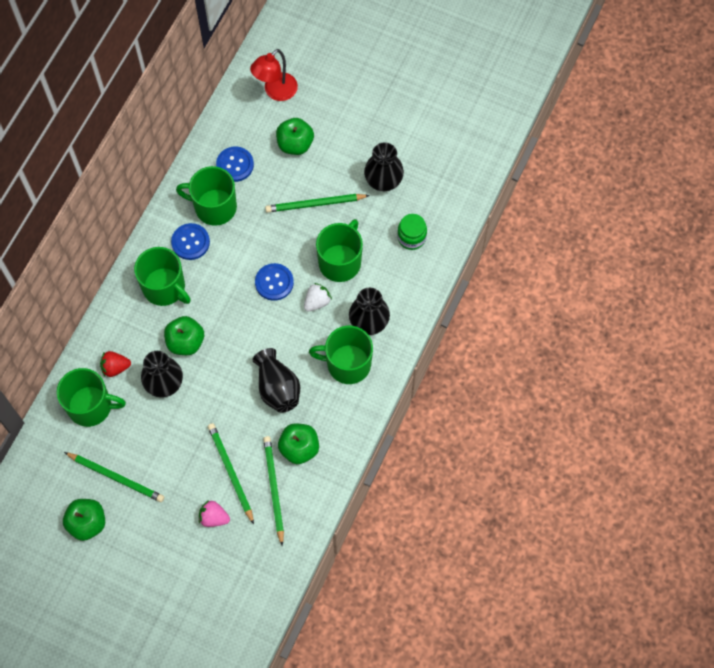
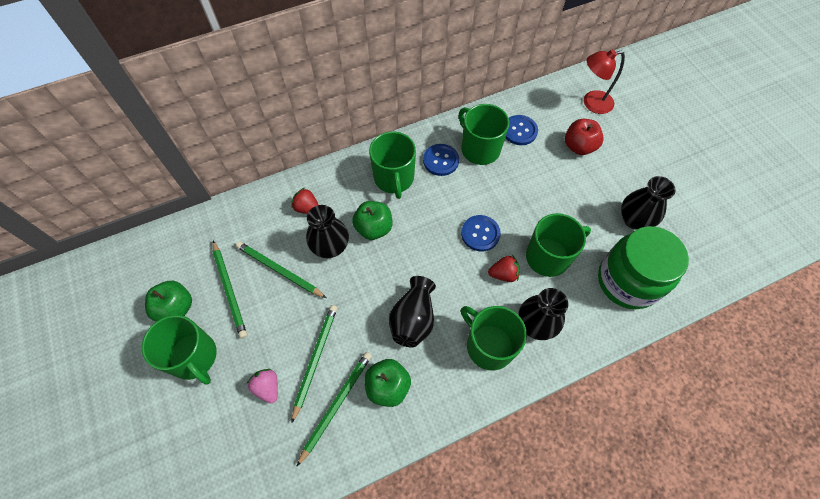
camera: 40 degrees right, 5 degrees down
green mug [56,368,126,427] -> green mug moved to [142,315,217,385]
green pencil [265,194,370,213] -> green pencil moved to [236,241,326,298]
green apple [276,118,314,155] -> red apple [565,119,604,155]
white strawberry [304,283,332,311] -> red strawberry [488,255,520,282]
green jar [397,214,427,250] -> green jar [598,226,689,309], size x2.07

